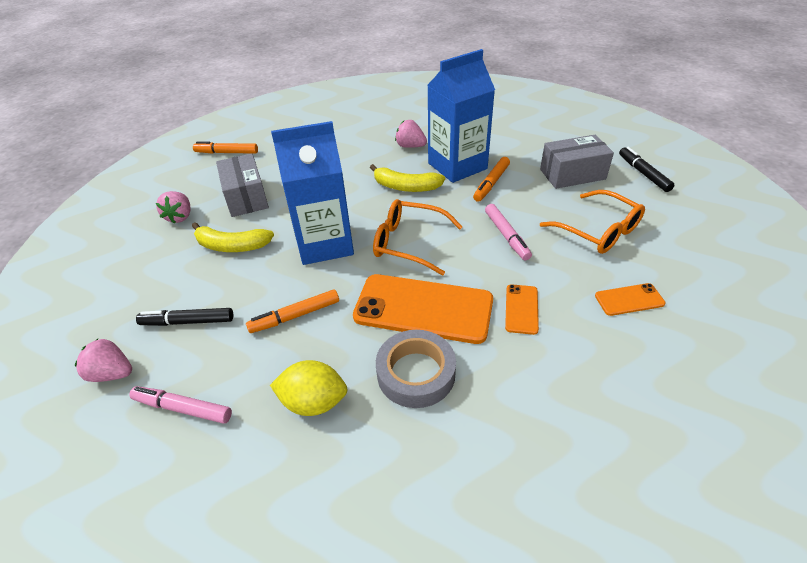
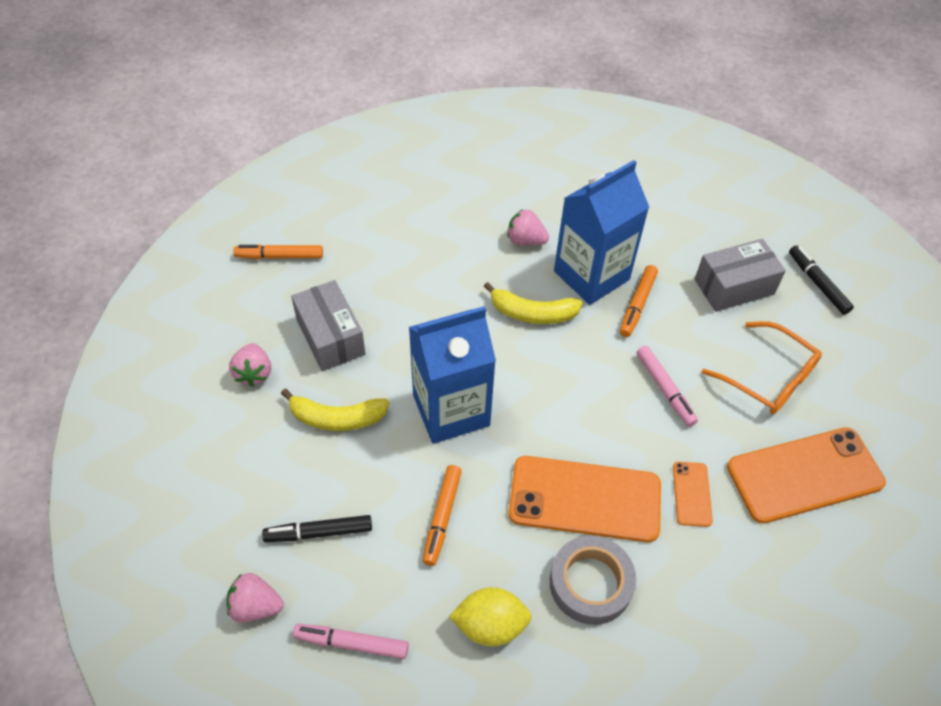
camera: 10 degrees left, 10 degrees up
orange marker [246,289,339,333] -> orange marker turned 45 degrees counterclockwise [423,465,462,566]
orange glasses [373,199,463,275] -> none
orange phone [595,283,666,316] -> orange phone [727,427,886,524], size x2.14

